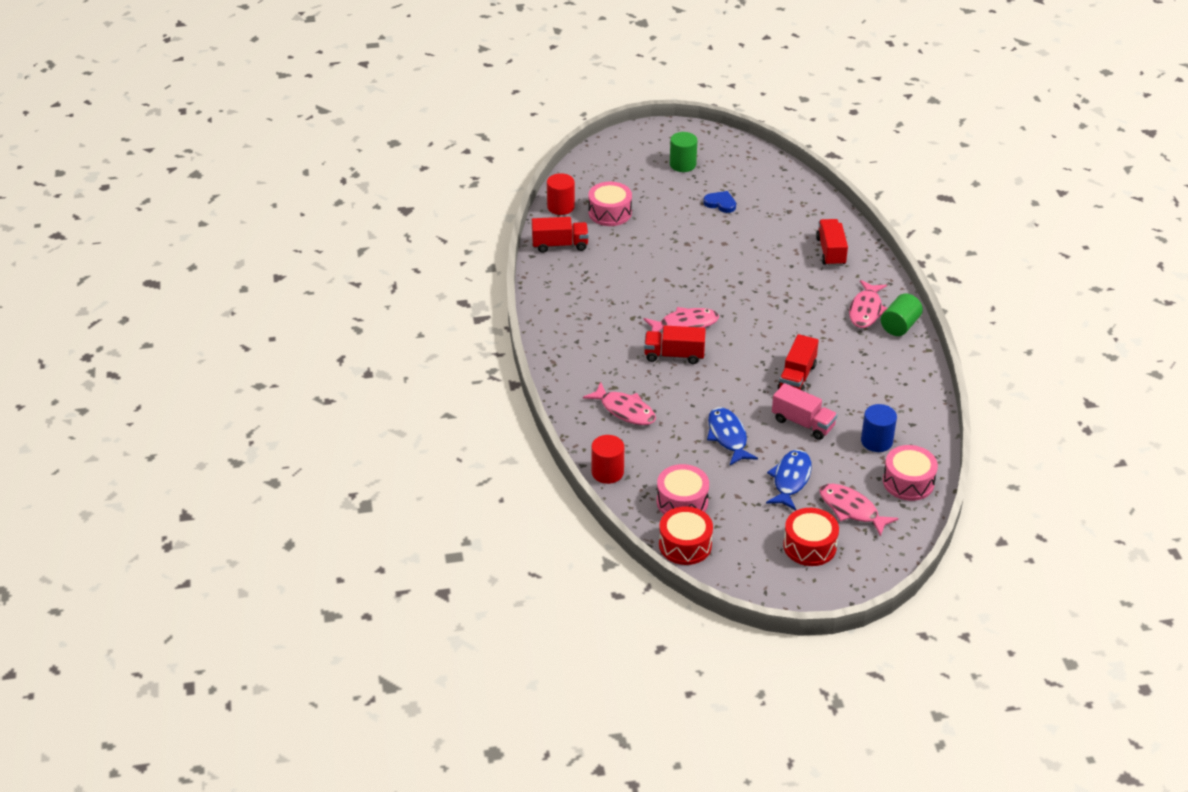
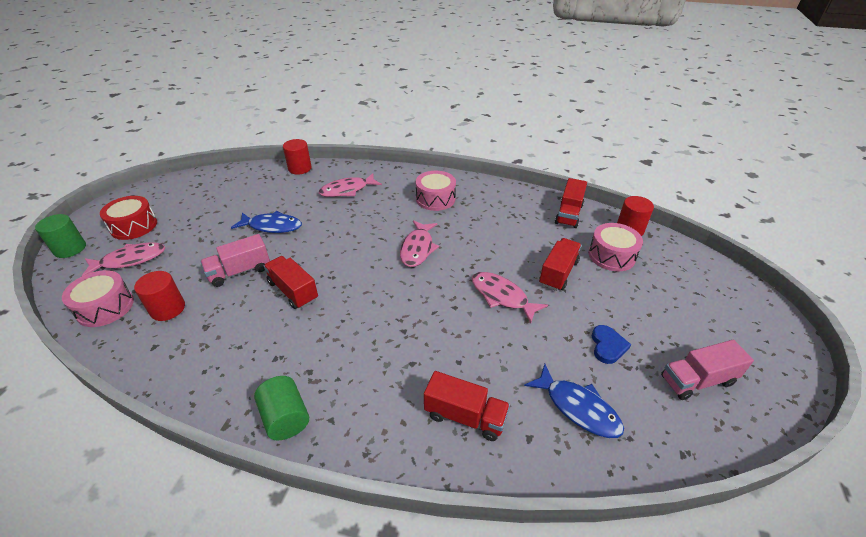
camera: 115 degrees right, 0 degrees up
red truck [644,326,706,364] -> red truck moved to [539,238,582,291]
pink drum [657,464,709,514] -> pink drum moved to [416,171,456,211]
red drum [659,506,713,565] -> none
green cylinder [670,132,698,172] -> green cylinder moved to [35,214,86,258]
blue heart [703,191,736,213] -> blue heart turned 45 degrees counterclockwise [592,325,631,364]
blue fish [766,450,812,510] -> blue fish moved to [524,364,624,438]
pink fish [849,280,887,328] -> pink fish moved to [472,272,548,323]
blue cylinder [861,404,897,452] -> red cylinder [134,271,185,321]
none -> pink truck [661,340,754,400]

